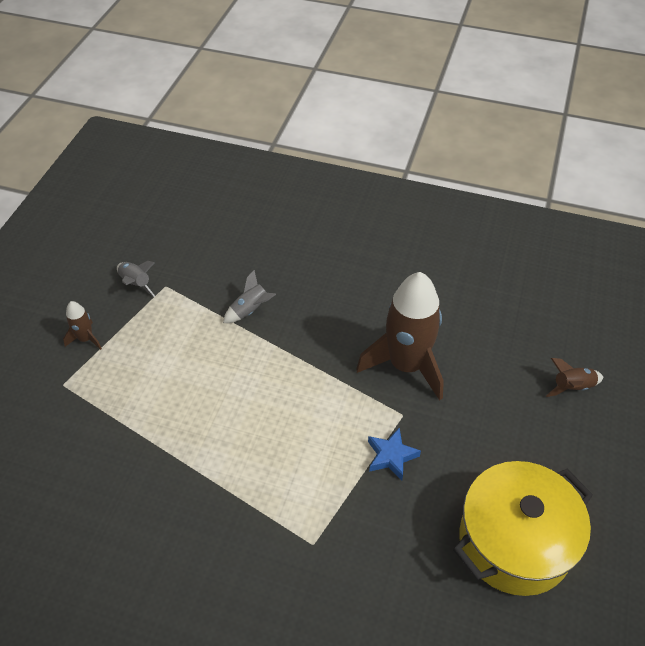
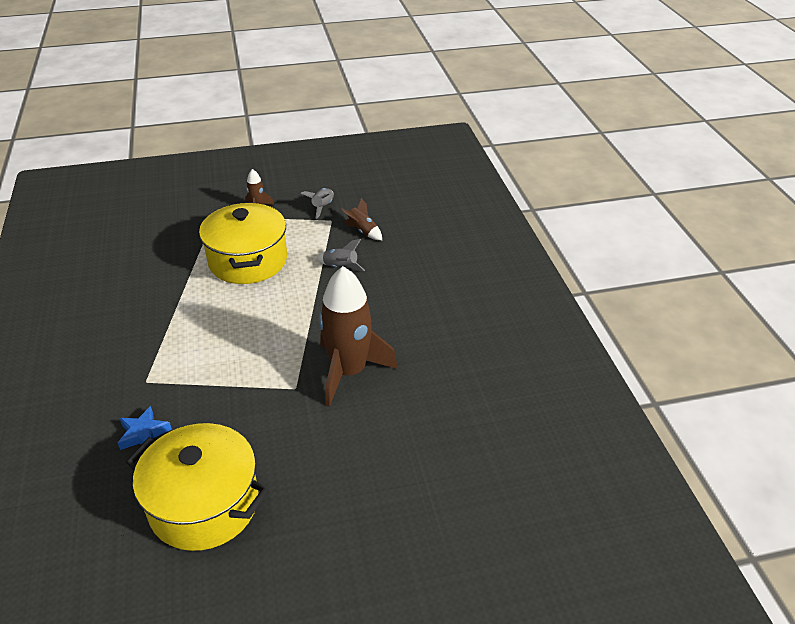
camera: 60 degrees right, 10 degrees down
blue star [368,427,421,480] -> blue star moved to [118,406,172,450]
brown rocket [546,358,603,397] -> brown rocket moved to [341,198,382,240]
none -> yellow pot [199,202,287,284]

